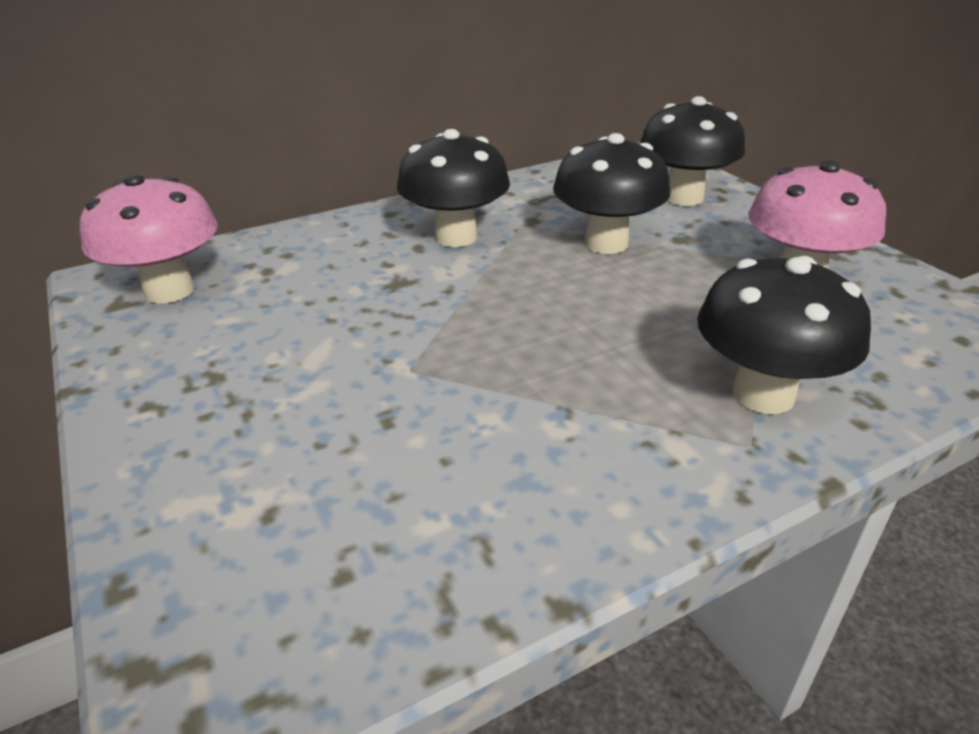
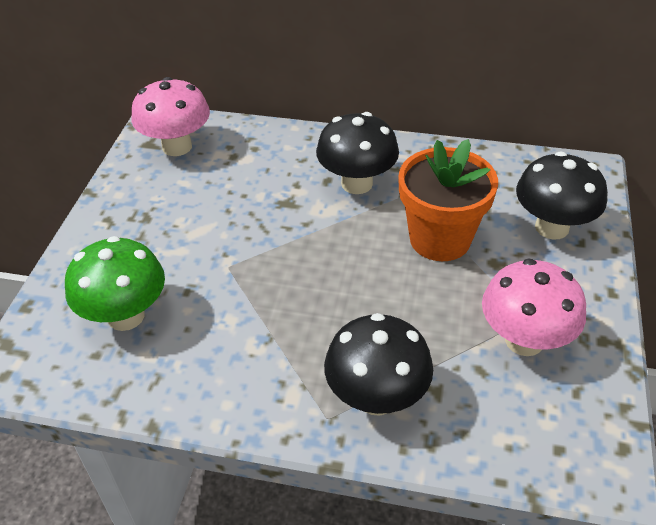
camera: 40 degrees right, 10 degrees up
black mushroom [553,133,671,254] -> orange flower pot [398,139,498,261]
none -> green mushroom [65,236,165,331]

